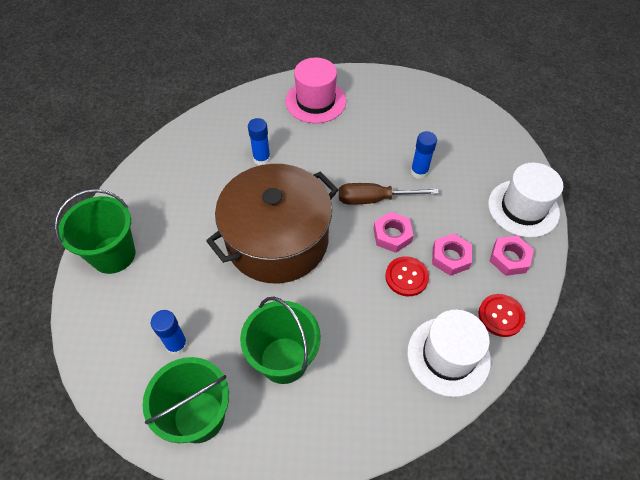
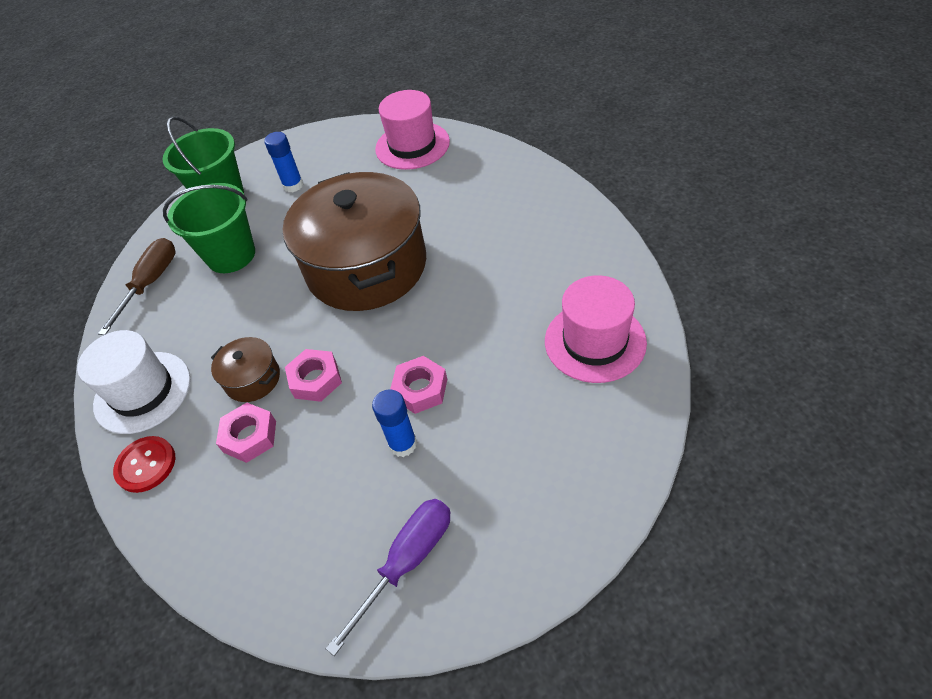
camera: 115 degrees right, 5 degrees down
green bucket [55,189,135,274] -> pink hat [375,90,450,170]
blue glue stick [248,118,271,165] -> none
brown screwdriver [339,183,439,205] -> brown screwdriver moved to [98,238,175,335]
red button [385,256,429,296] -> brown pot [211,337,280,402]
white hat [488,163,563,238] -> none
pink nut [490,235,534,276] -> pink nut moved to [390,356,447,414]
none -> purple screwdriver [326,499,450,656]

